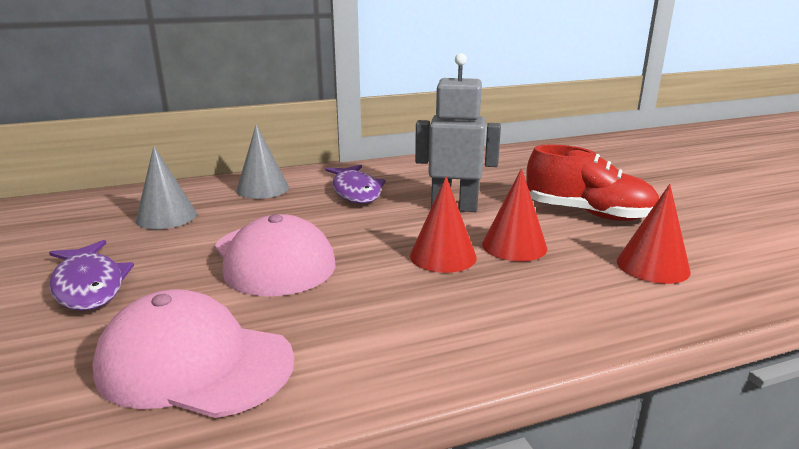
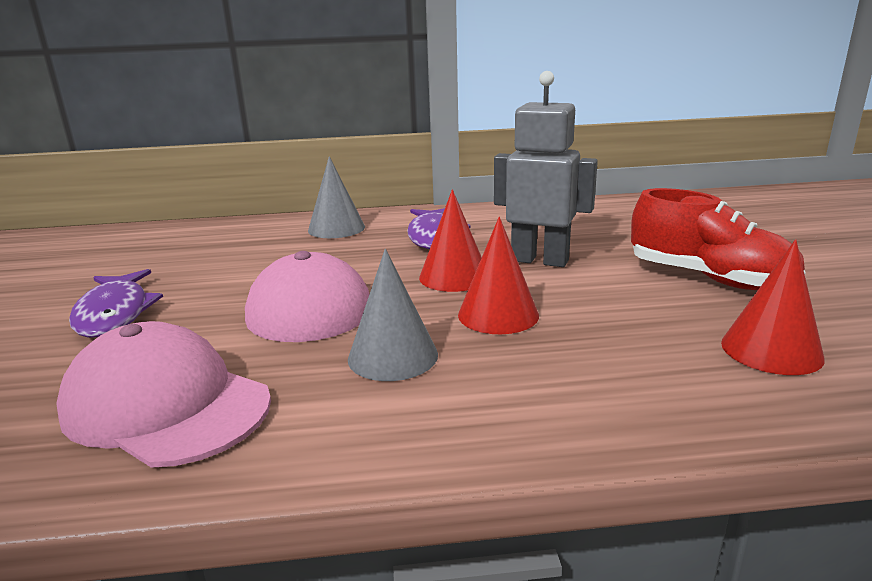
camera: 15 degrees right, 0 degrees up
grey cone [136,146,197,229] -> grey cone moved to [348,249,438,381]
red cone [482,168,547,261] -> red cone moved to [419,189,482,292]

